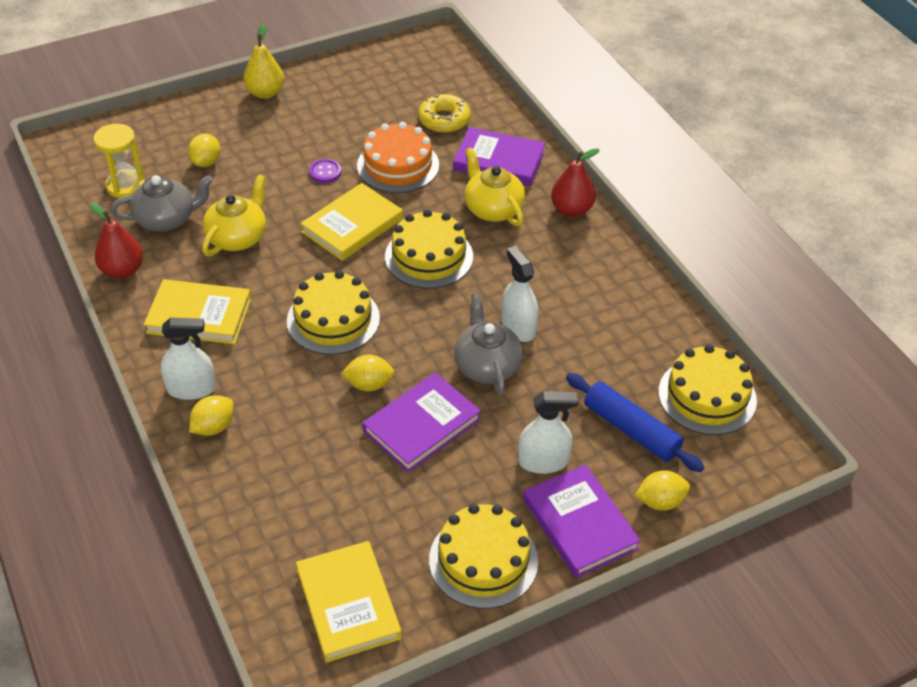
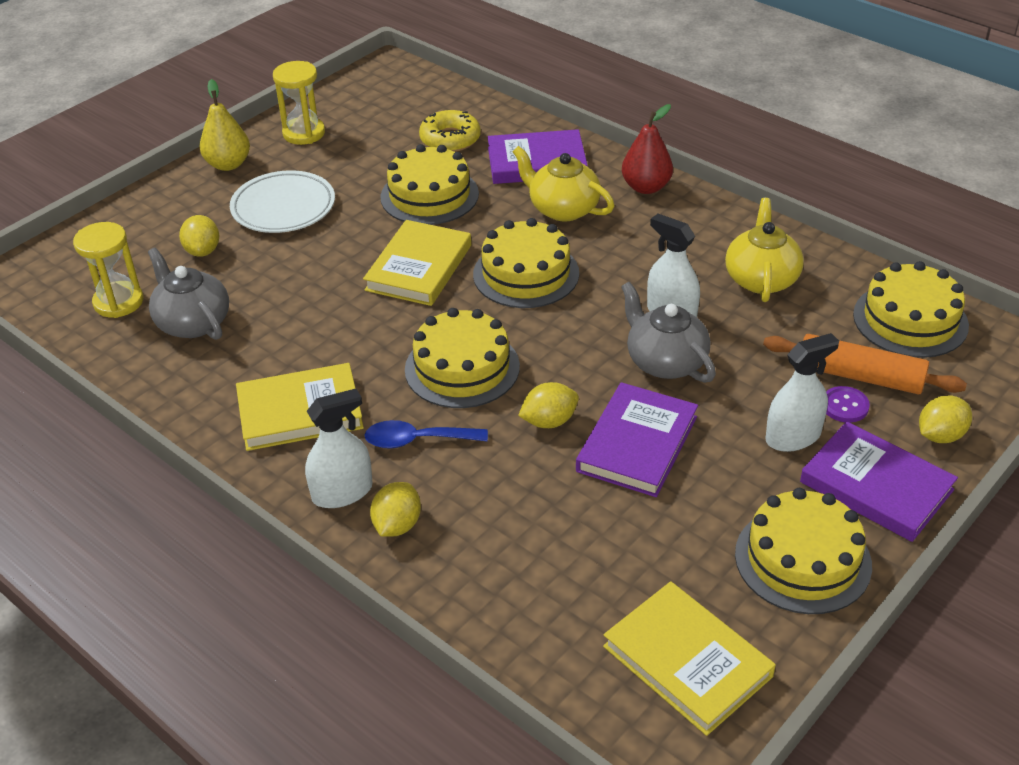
camera: 20 degrees left, 5 degrees down
red pear [90,203,143,279] -> none
grey teapot [110,175,213,232] -> grey teapot turned 90 degrees counterclockwise [148,247,229,340]
yellow teapot [202,174,266,256] -> yellow teapot moved to [725,198,804,302]
purple button [309,159,341,183] -> purple button moved to [826,386,870,423]
orange cake [357,122,439,193] -> yellow cake [380,144,479,225]
blue rolling pin [566,373,704,472] -> orange rolling pin [763,334,967,394]
none -> white plate [230,170,335,233]
none -> yellow hourglass [273,61,325,145]
none -> blue spoon [365,420,488,449]

